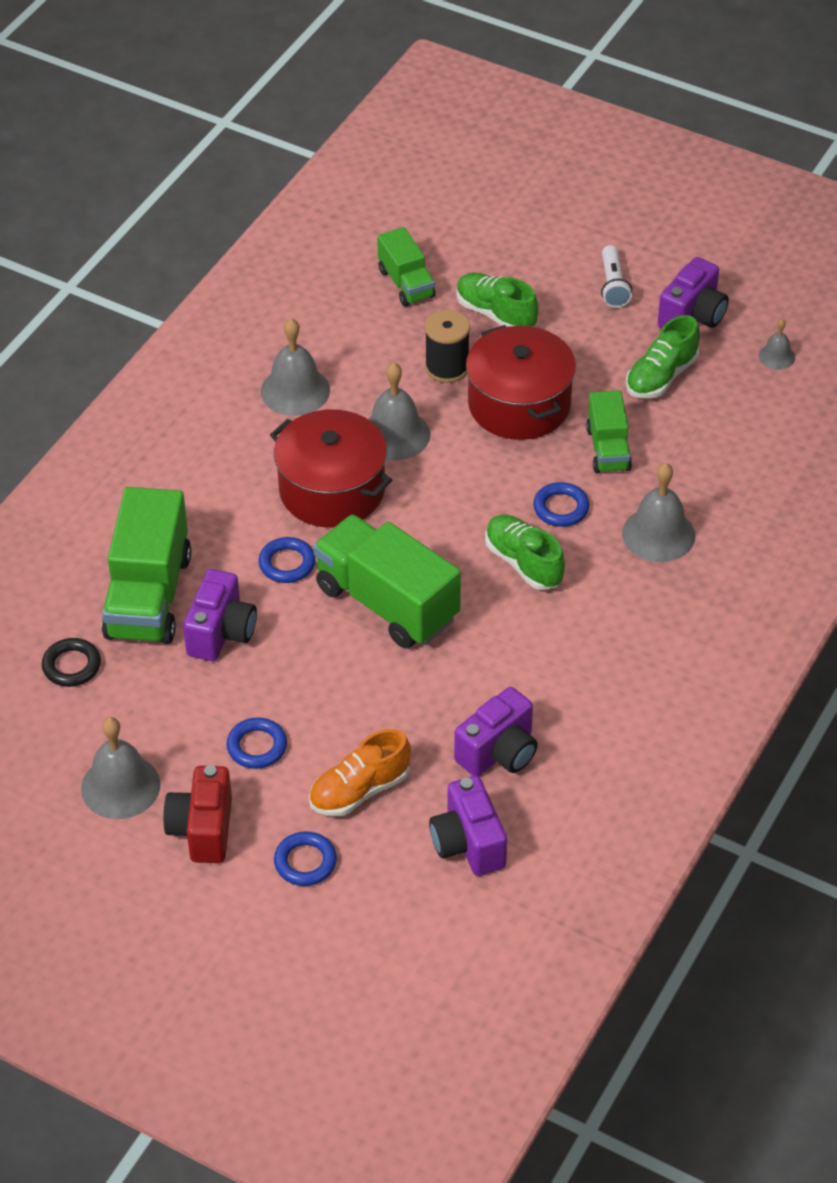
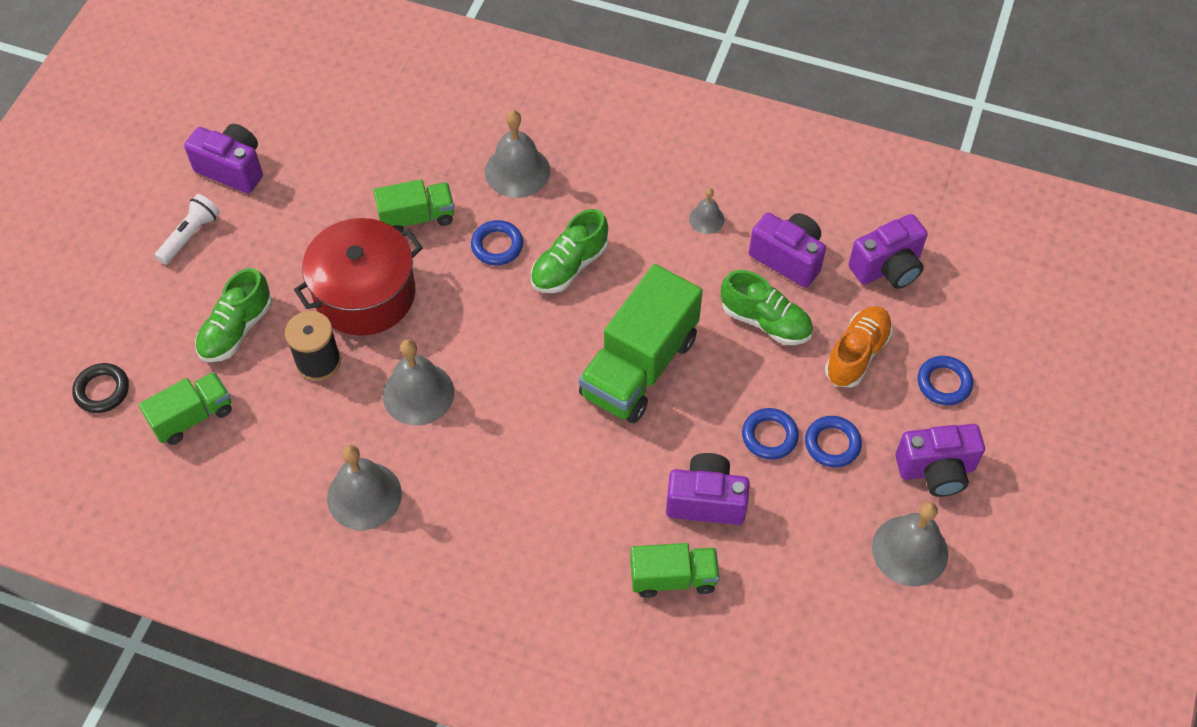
camera: 100 degrees left, 10 degrees up
black ring [42,638,101,687] -> black ring moved to [72,363,129,413]
green truck [101,487,192,644] -> green truck [630,543,720,598], size x0.56
red camera [163,765,232,863] -> purple camera [895,424,985,497]
blue ring [259,537,316,583] -> blue ring moved to [742,408,799,460]
red pot [270,409,392,528] -> none
orange shoe [309,729,411,816] -> orange shoe turned 105 degrees counterclockwise [825,306,893,388]
white flashlight [601,245,632,308] -> white flashlight turned 45 degrees counterclockwise [155,194,220,265]
green shoe [626,315,700,398] -> green shoe moved to [721,270,813,345]
grey bell [759,319,795,370] -> grey bell moved to [689,188,725,234]

